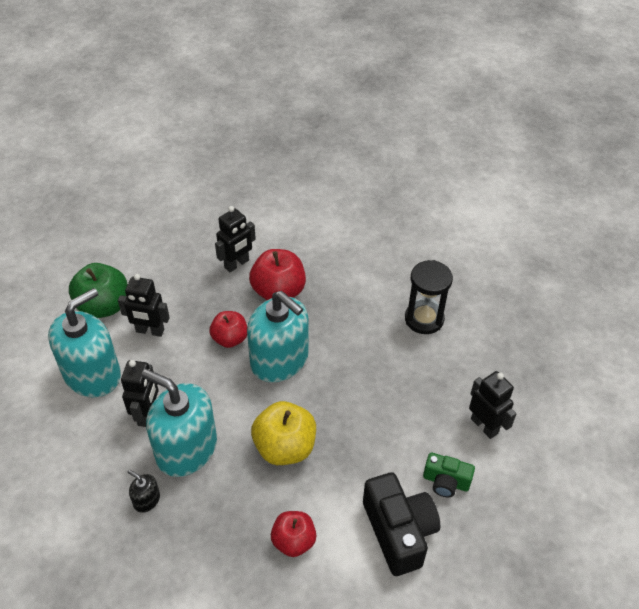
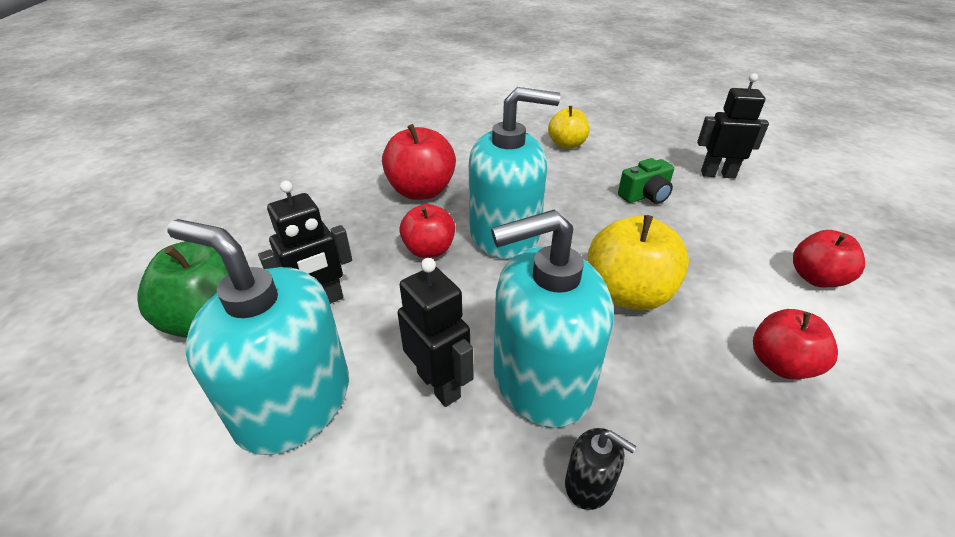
camera: 45 degrees left, 10 degrees down
turquoise soap dispenser [48,288,121,398] -> turquoise soap dispenser turned 60 degrees counterclockwise [167,219,349,455]
black soap dispenser [127,470,160,513] -> black soap dispenser turned 135 degrees counterclockwise [565,428,636,510]
black robot [215,206,256,272] -> none
black camera [363,472,440,576] -> red apple [793,230,865,287]
black hourglass [405,260,453,334] -> yellow apple [548,106,589,149]
green camera [423,453,475,497] -> green camera moved to [618,158,674,204]

